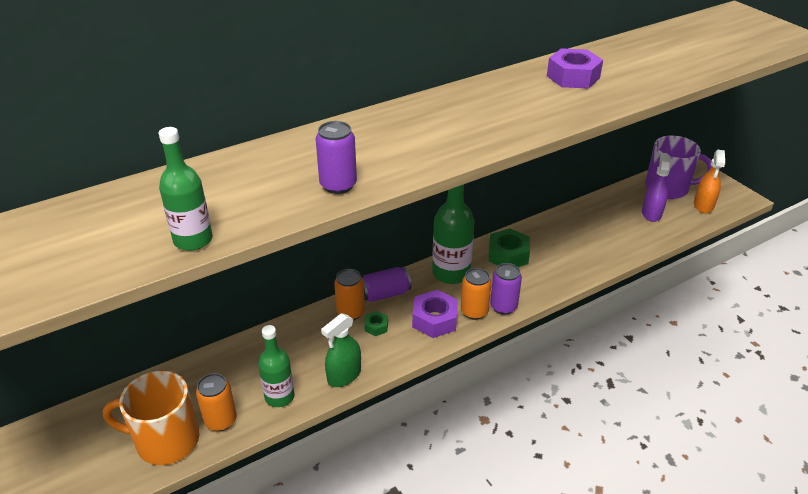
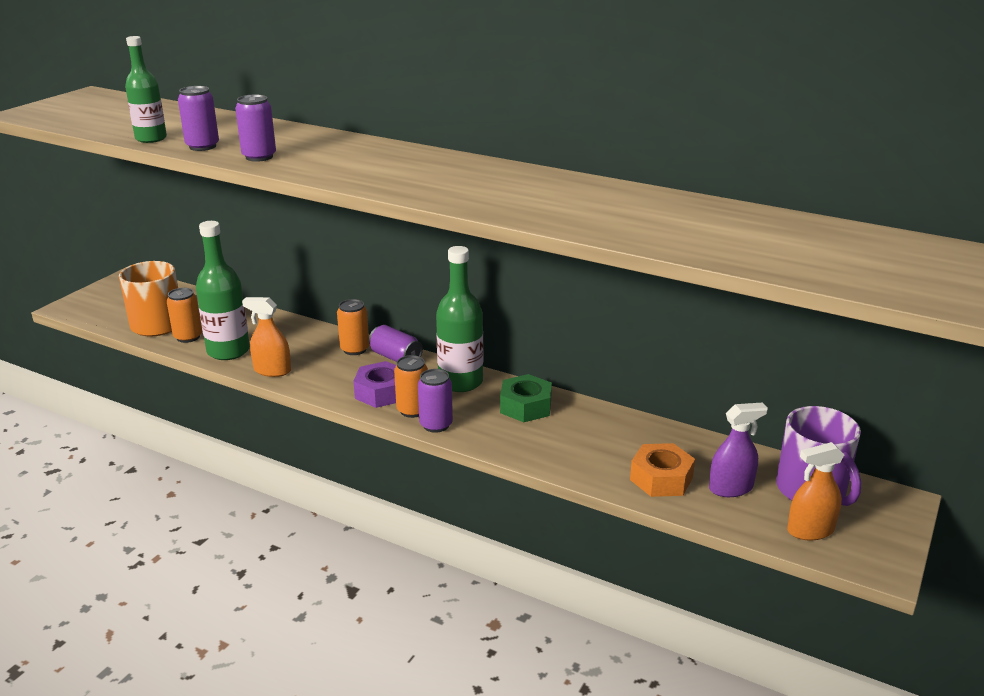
camera: 60 degrees right, 10 degrees down
green bottle [258,325,295,407] -> green bottle [196,221,250,360], size x1.53
green spray bottle [321,313,361,387] -> orange spray bottle [242,297,291,377]
green nut [364,311,388,336] -> none
purple nut [547,48,603,89] -> none
none -> purple can [178,86,219,151]
none -> orange nut [630,443,695,497]

